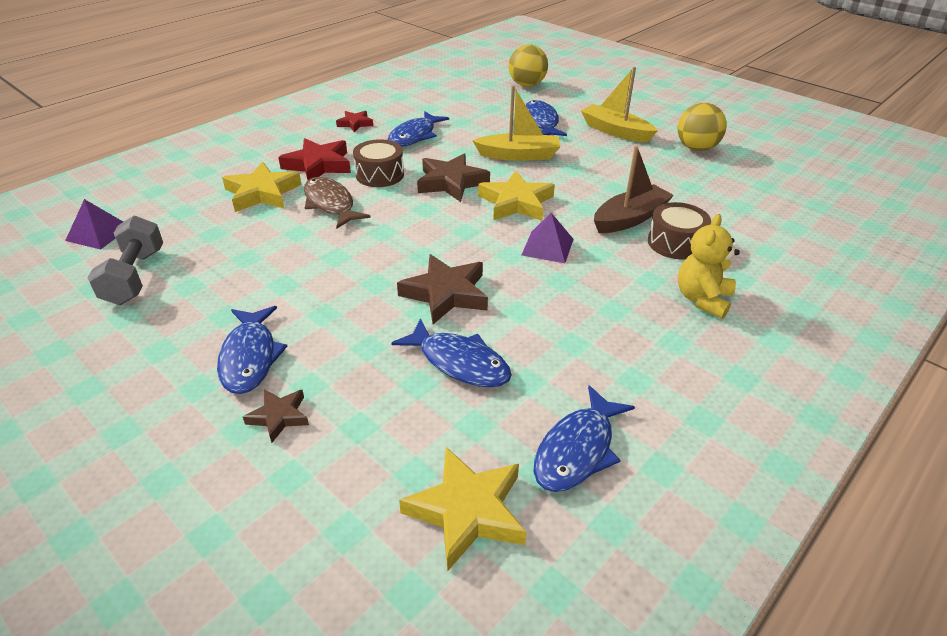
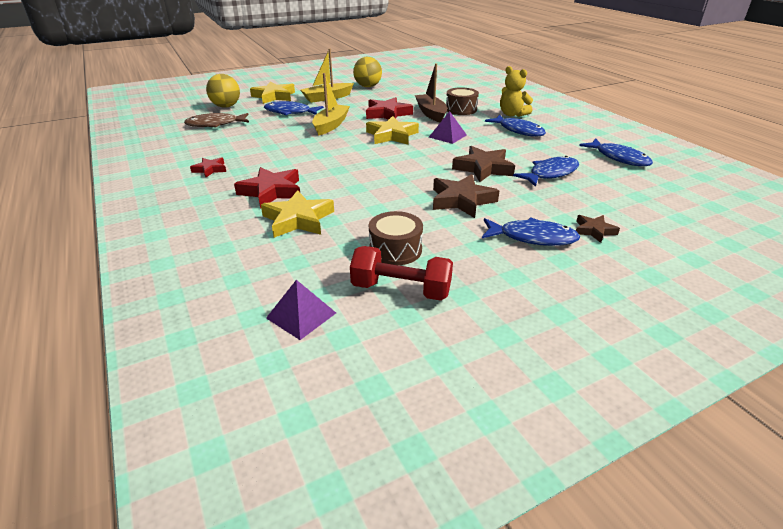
camera: 70 degrees left, 5 degrees down
grey dumbbell [88,216,163,305] -> red dumbbell [350,246,453,301]
brown fish [304,177,371,228] -> brown fish moved to [184,113,249,128]
brown drum [353,139,404,187] -> brown drum moved to [369,211,423,265]
blue fish [388,111,449,147] -> blue fish moved to [485,115,546,137]
yellow star [399,447,527,571] -> yellow star moved to [250,81,295,104]
brown star [417,153,490,202] -> brown star moved to [433,174,499,218]
none -> red star [366,97,413,120]

